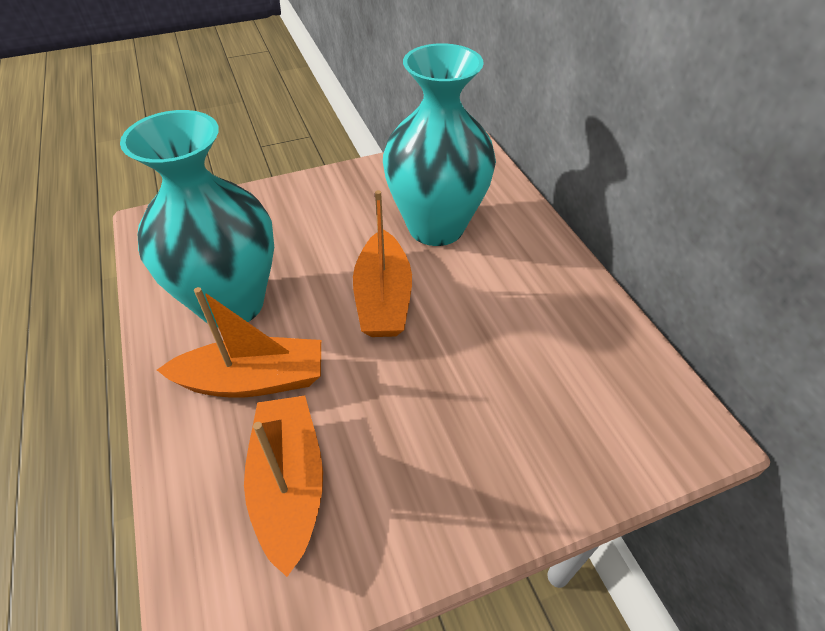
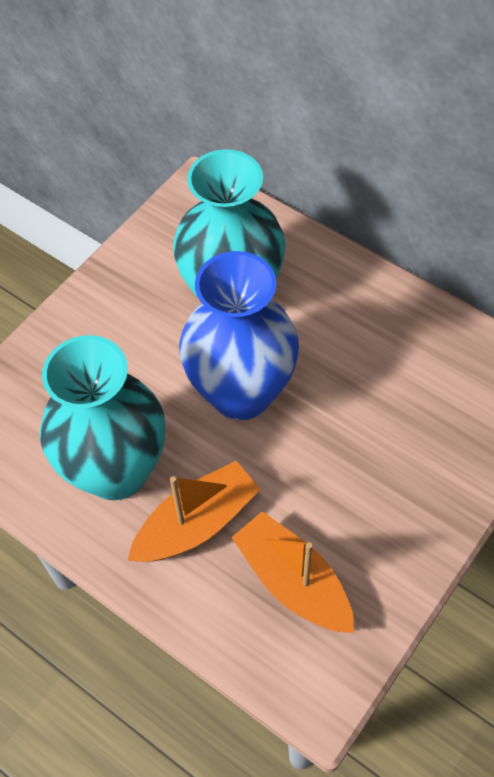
camera: 30 degrees left, 10 degrees up
orange boat [353,190,412,337] -> blue vase [179,251,299,420]

